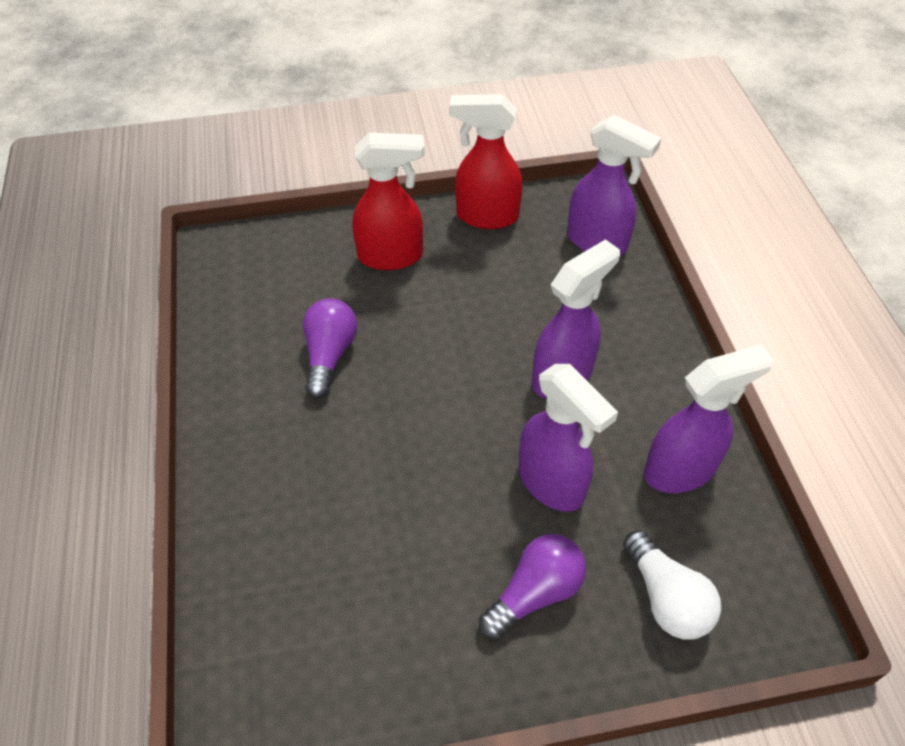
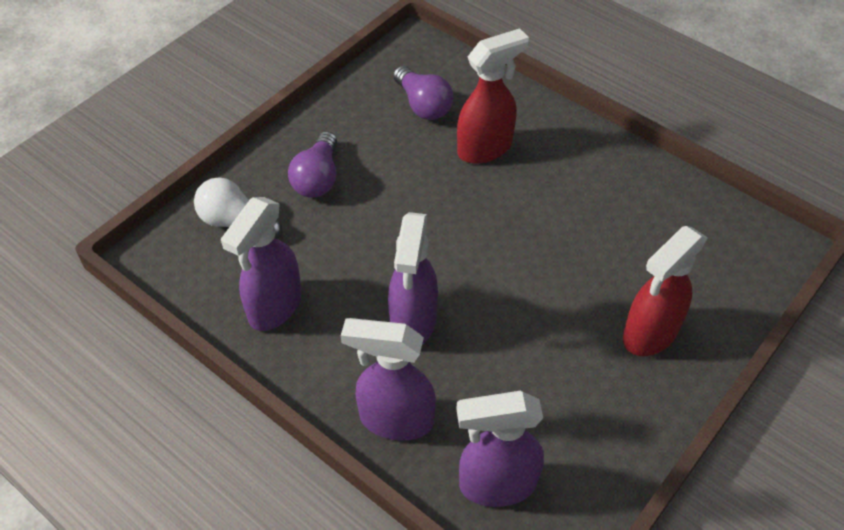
camera: 140 degrees right, 0 degrees up
purple light bulb [303,298,357,398] -> purple light bulb moved to [393,66,453,120]
red spray bottle [449,94,522,229] -> red spray bottle moved to [457,28,529,164]
purple spray bottle [518,364,618,512] -> purple spray bottle moved to [341,318,436,440]

